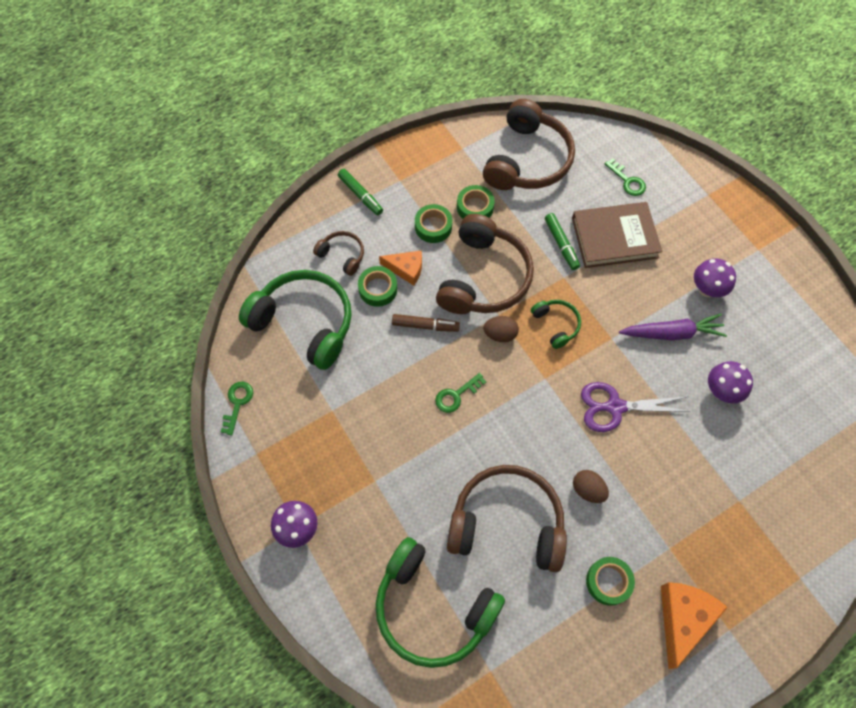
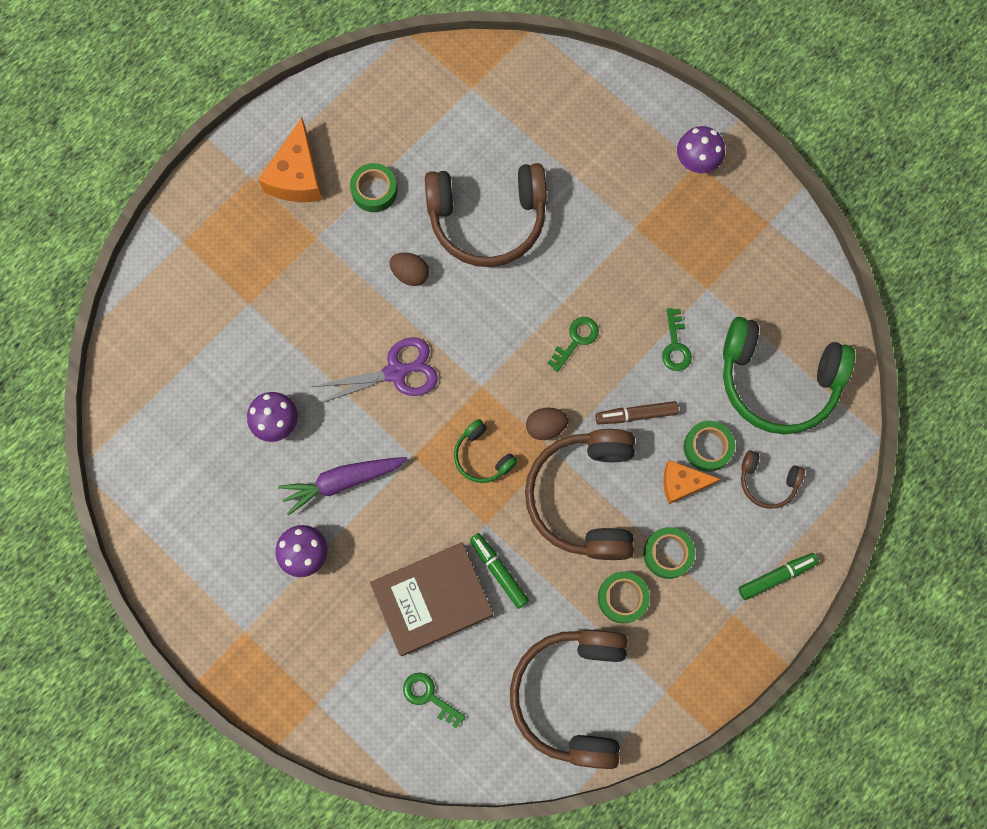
camera: 165 degrees right, 10 degrees up
green key [221,382,253,436] -> green key moved to [662,308,692,371]
green marker [338,169,383,215] -> green marker turned 120 degrees clockwise [738,553,819,600]
green headphones [376,537,505,668] -> none

